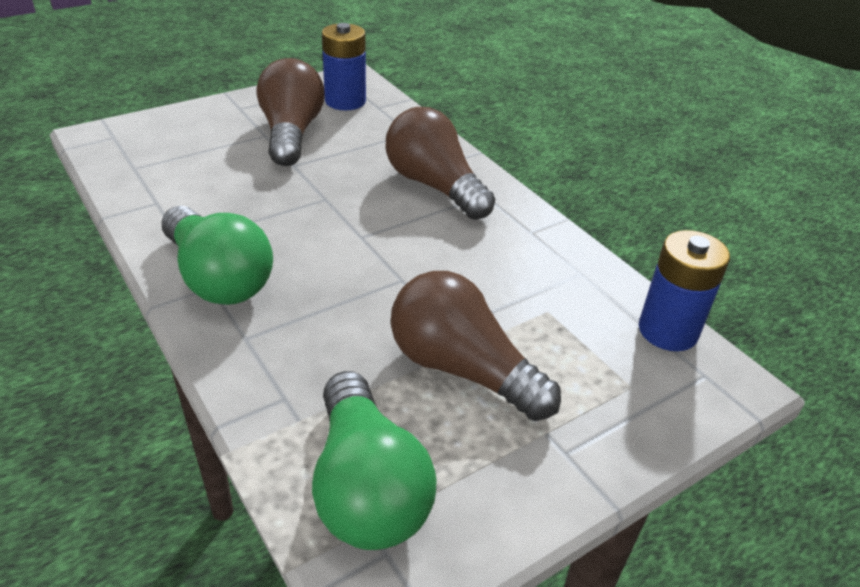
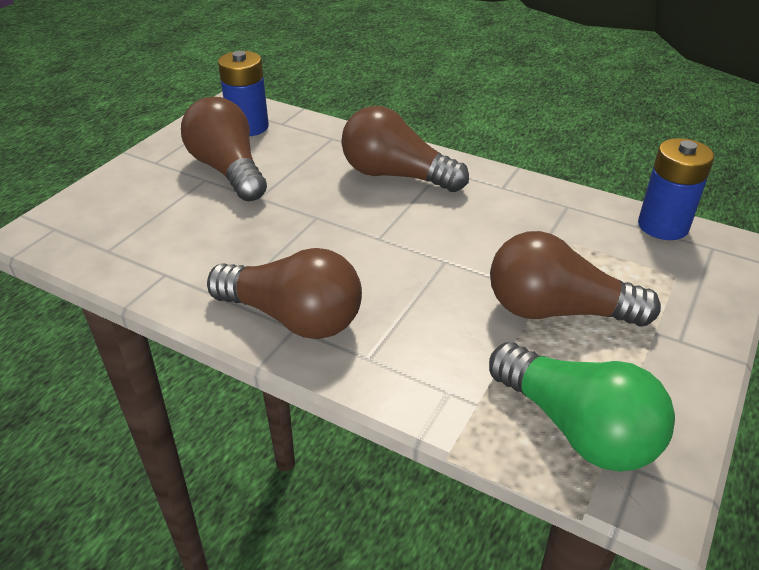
camera: 25 degrees left, 0 degrees up
green light bulb [162,206,273,305] -> brown light bulb [207,248,362,339]

